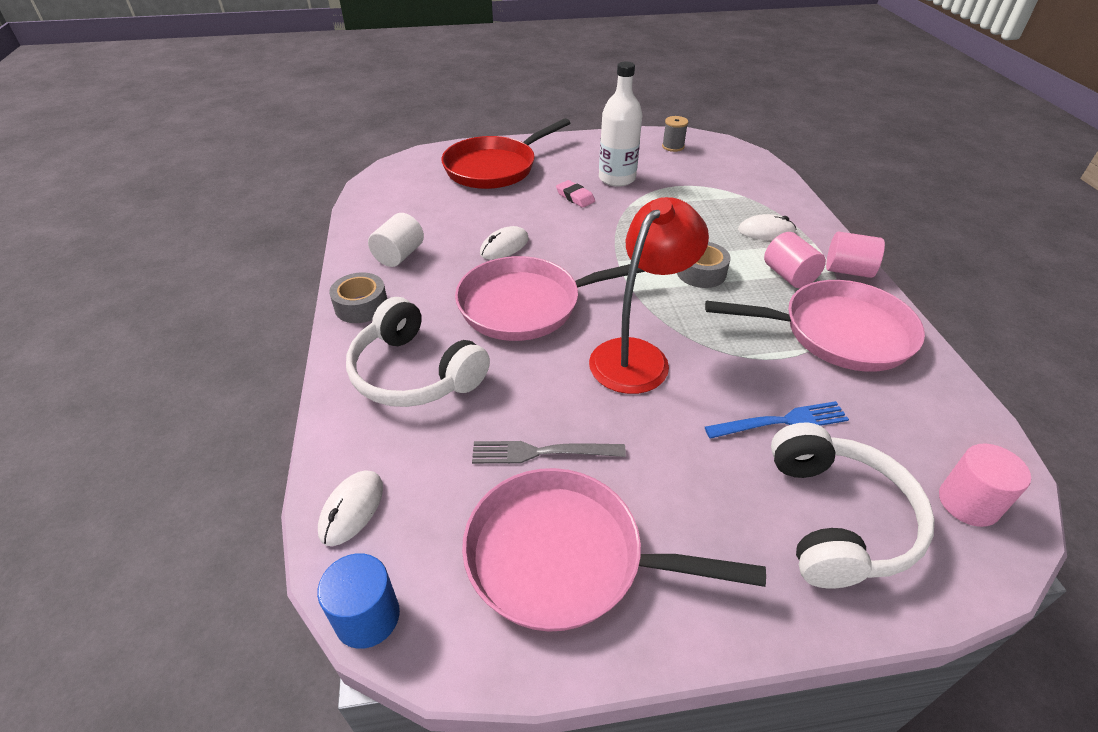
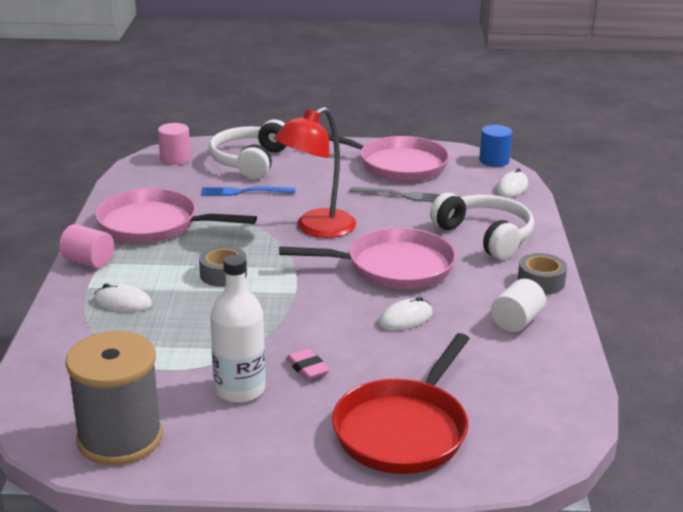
camera: 170 degrees left, 15 degrees down
red pan [441,118,570,189] -> red pan turned 150 degrees clockwise [332,333,470,474]
grey spool [662,116,688,152] -> grey spool [65,331,162,465], size x2.41
pink cylinder [764,232,826,288] -> none

